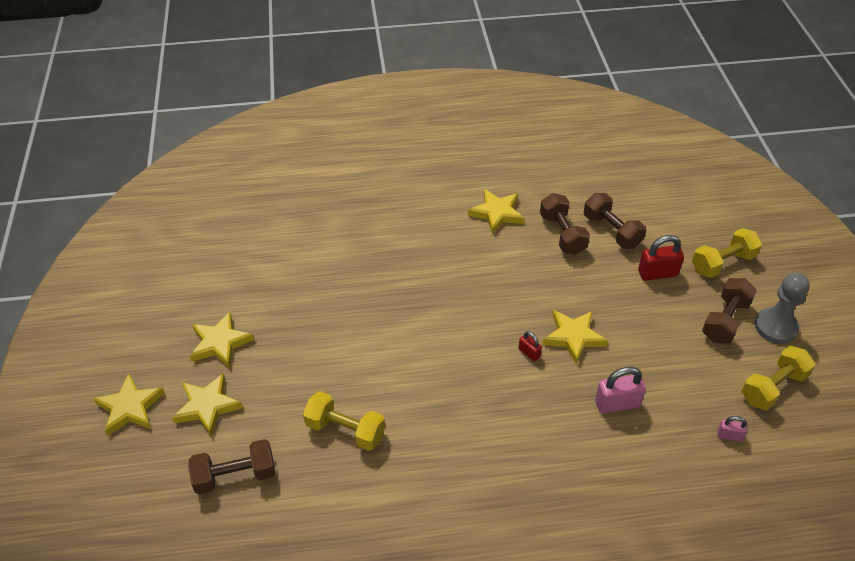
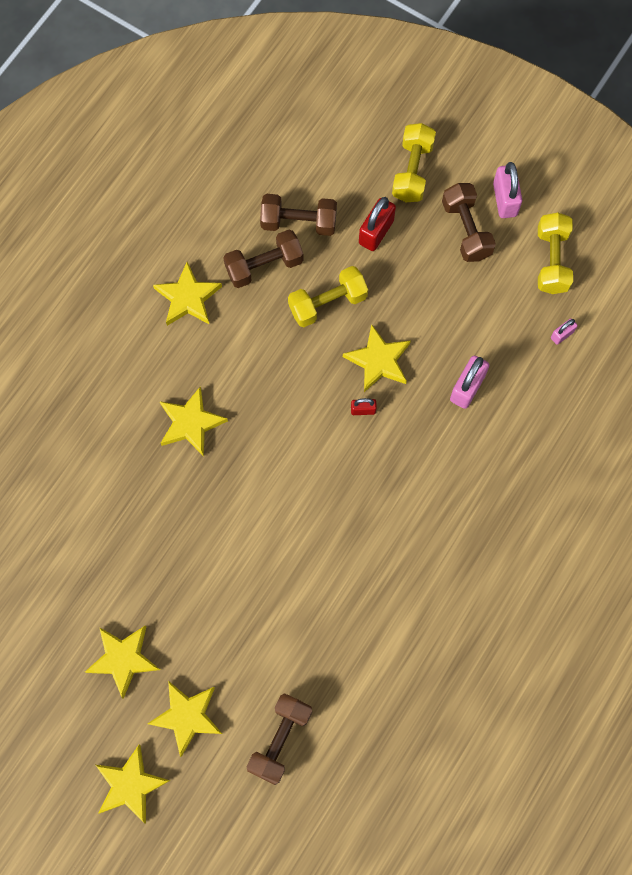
camera: 50 degrees left, 25 degrees up
yellow dumbbell [303,391,385,451] -> yellow dumbbell moved to [288,266,368,327]
brown dumbbell [540,193,590,255] -> brown dumbbell turned 45 degrees counterclockwise [223,230,304,288]
grey pawn [755,273,810,344] -> pink padlock [493,162,522,218]
none -> yellow star [159,387,228,457]

